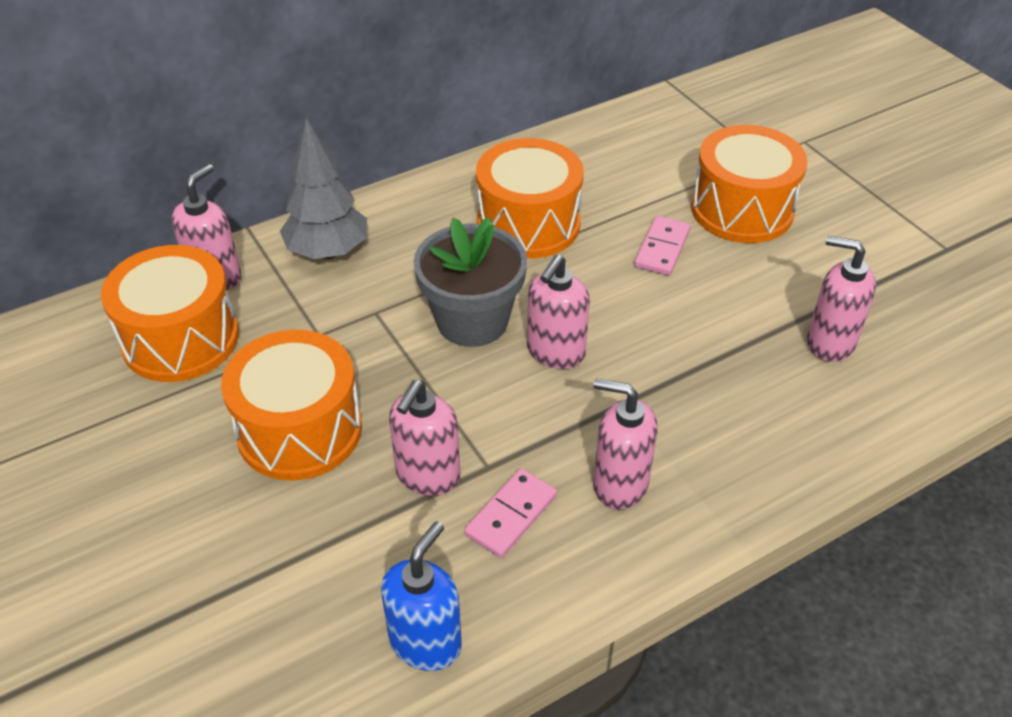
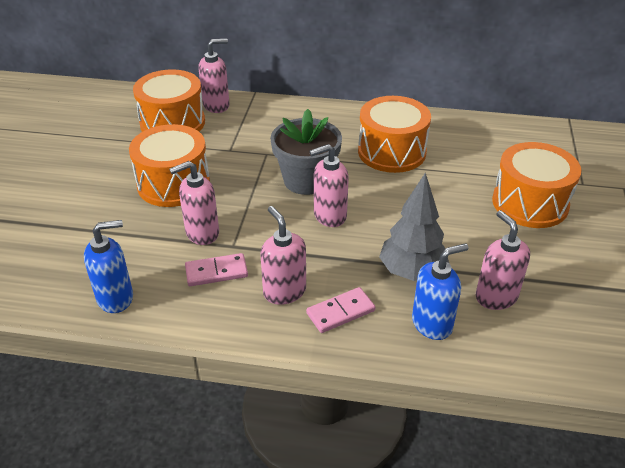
camera: 40 degrees right, 5 degrees down
grey tree [280,118,367,259] -> grey tree moved to [379,172,449,281]
pink domino [634,216,691,276] -> pink domino moved to [306,287,375,333]
none -> blue soap dispenser [412,243,468,340]

